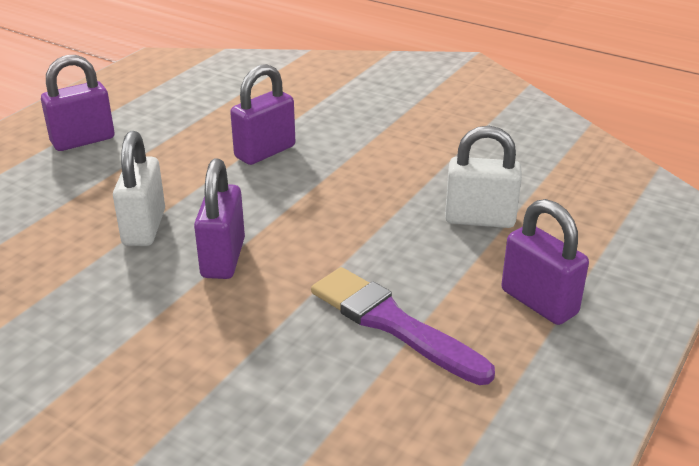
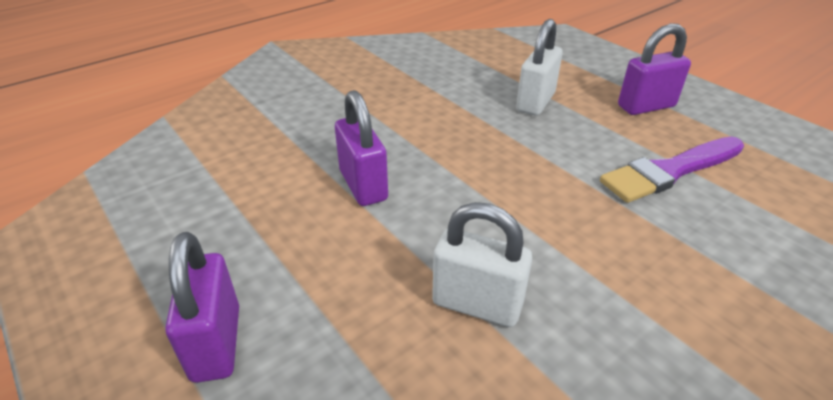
camera: 70 degrees left, 5 degrees up
purple padlock [194,159,245,279] -> none

